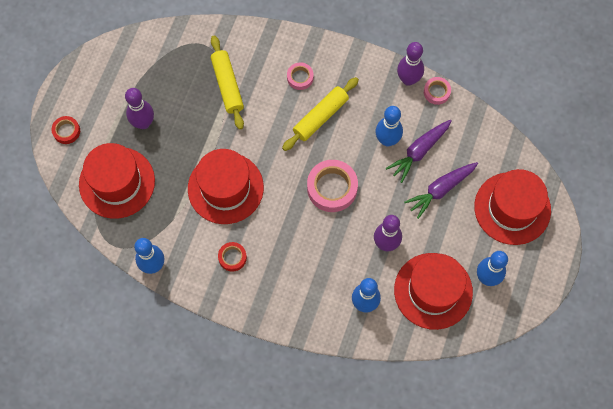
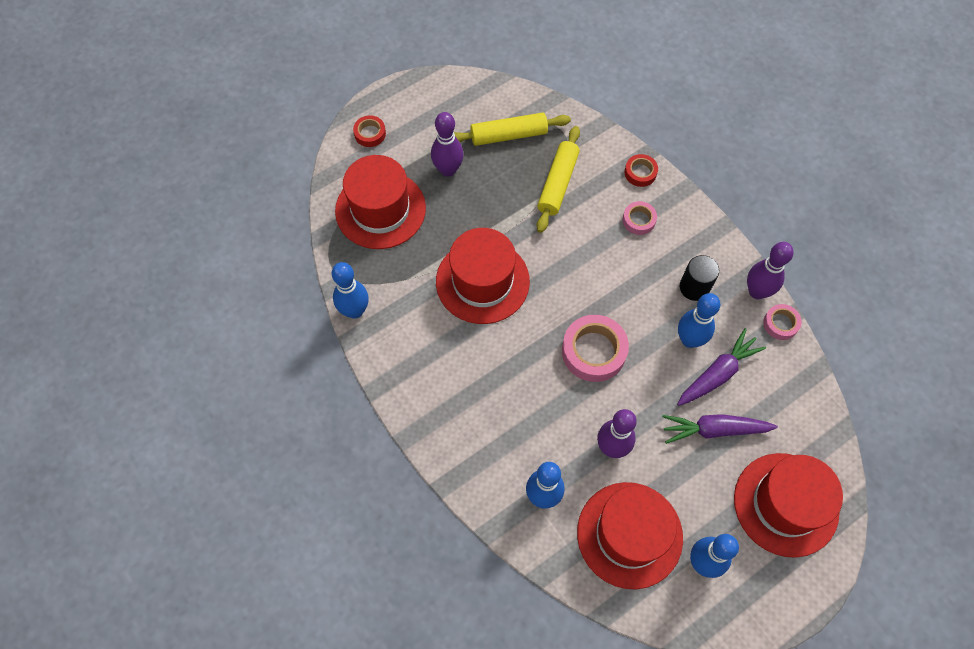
camera: 35 degrees right, 5 degrees down
red tape [218,242,247,271] -> red tape moved to [624,154,658,187]
yellow rolling pin [282,77,359,151] -> yellow rolling pin moved to [454,113,571,146]
purple carrot [386,120,452,183] -> purple carrot turned 150 degrees clockwise [677,328,766,406]
none -> black cylinder [680,255,719,301]

